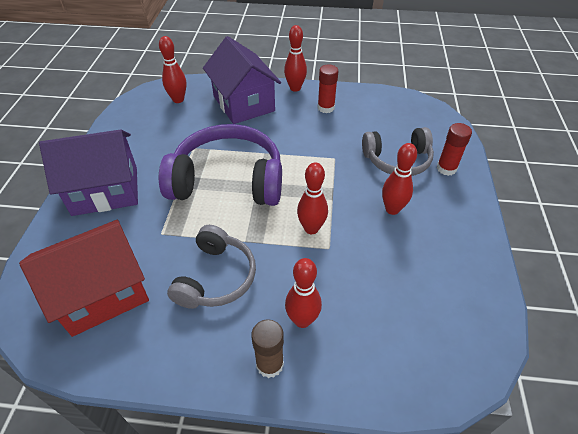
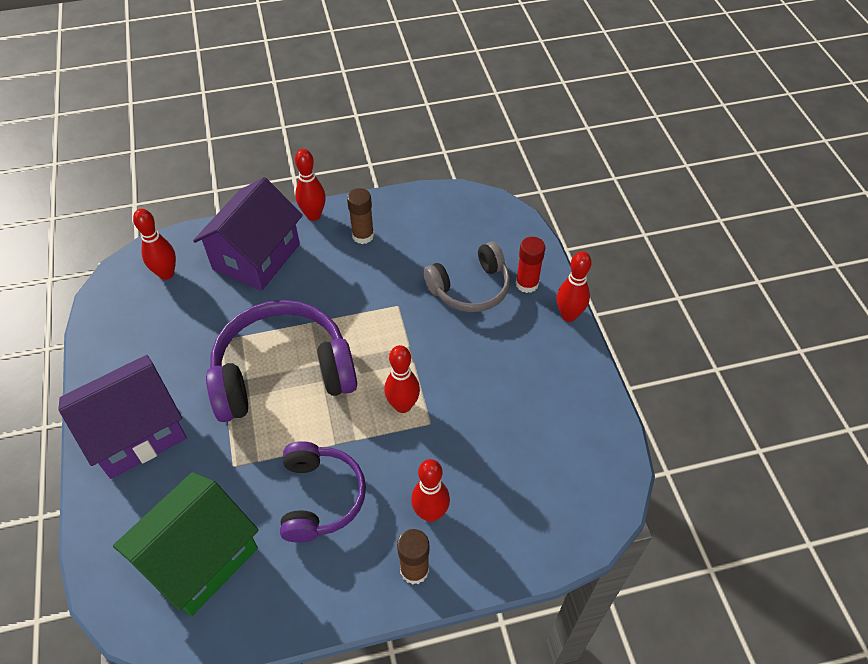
camera: 20 degrees left, 5 degrees up
red house [19,220,149,337] -> green house [113,472,259,616]
grey headphones [167,225,256,309] -> purple headphones [280,441,366,543]
purple house [203,36,281,124] -> purple house turned 75 degrees clockwise [193,177,303,291]
red glue stick [318,65,338,113] -> brown glue stick [347,188,374,244]
red bowling pin [382,143,417,215] -> red bowling pin moved to [557,251,592,322]

